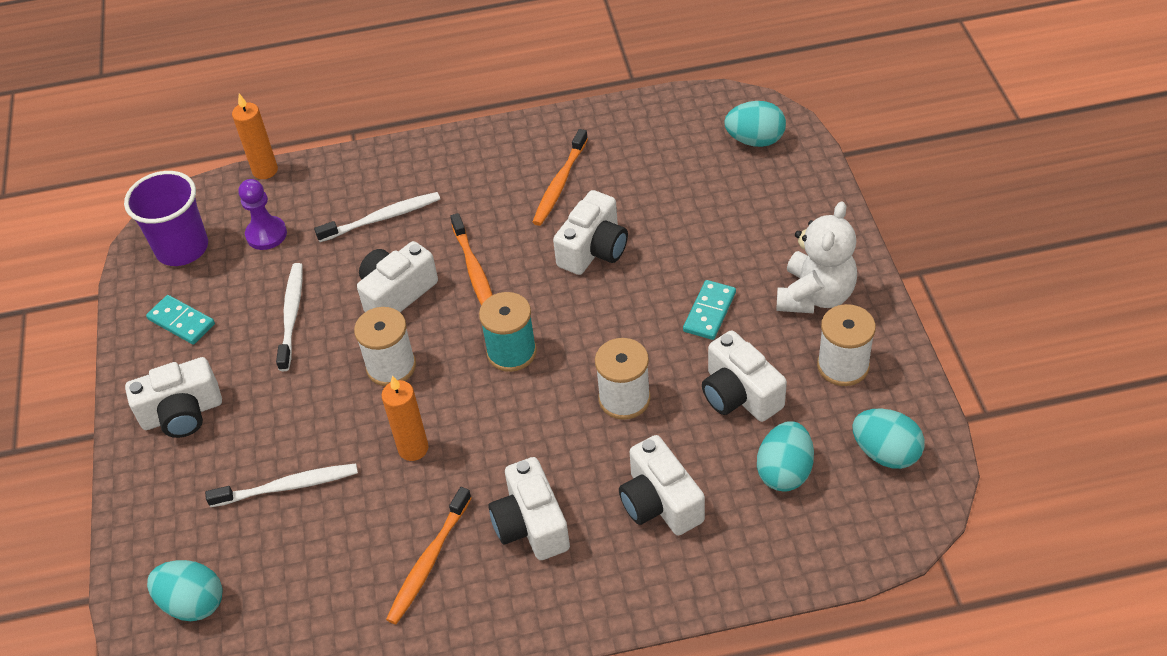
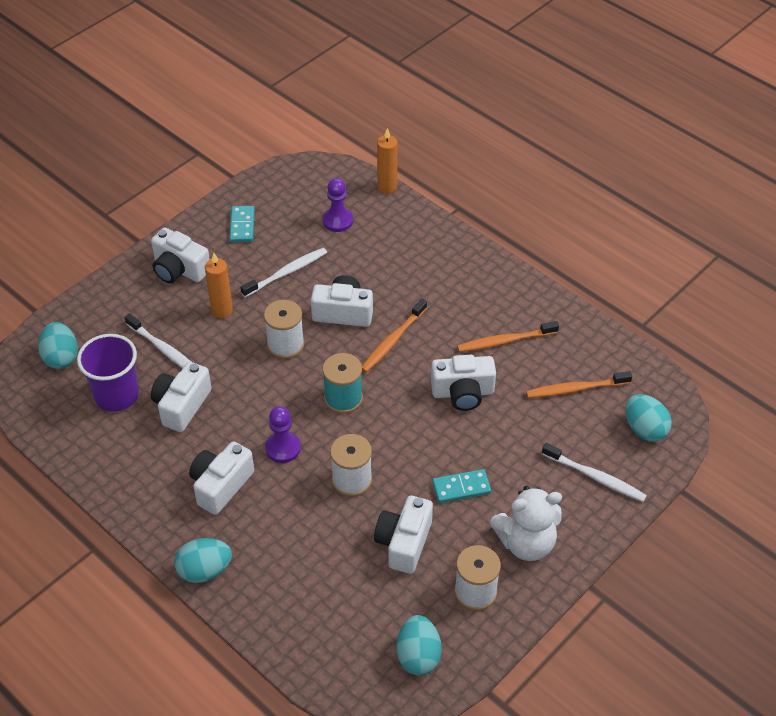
camera: 50 degrees right, 0 degrees up
purple cup [124,171,208,266] -> purple cup moved to [77,334,139,412]
white toothbrush [314,192,440,242] -> white toothbrush moved to [542,443,647,502]
orange candle [381,375,428,461] -> orange candle moved to [205,253,233,318]
orange toothbrush [386,487,472,624] -> orange toothbrush moved to [526,371,632,398]
white camera [619,435,705,536] -> white camera moved to [151,362,212,432]
turquoise egg [757,421,814,492] -> turquoise egg moved to [174,538,232,583]
none -> purple pawn [265,406,301,463]

